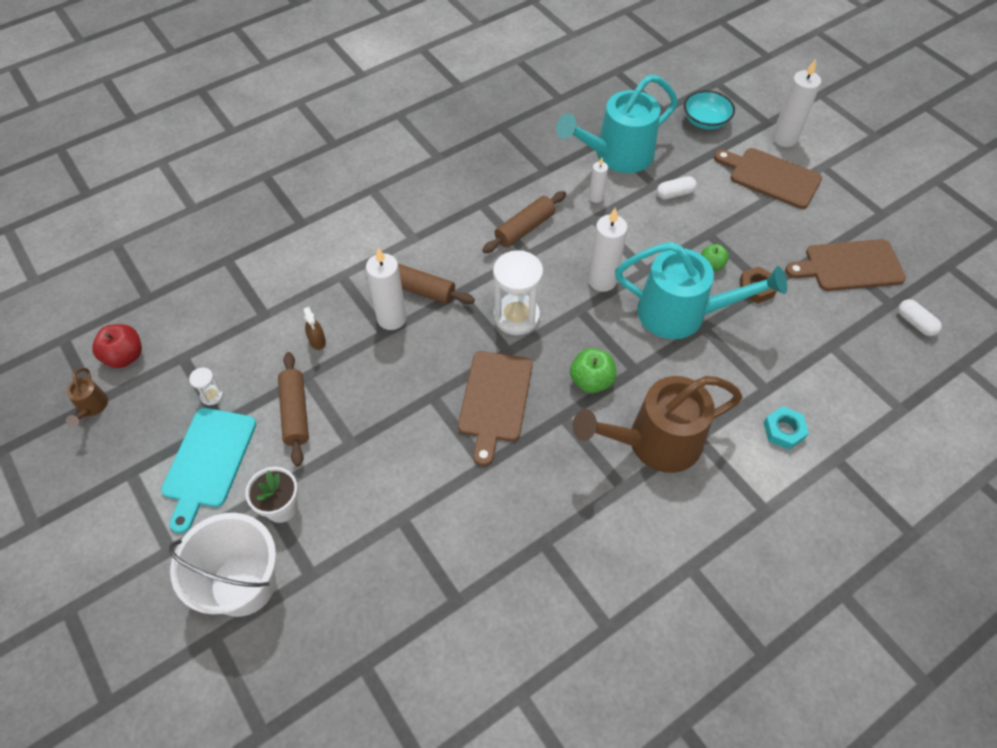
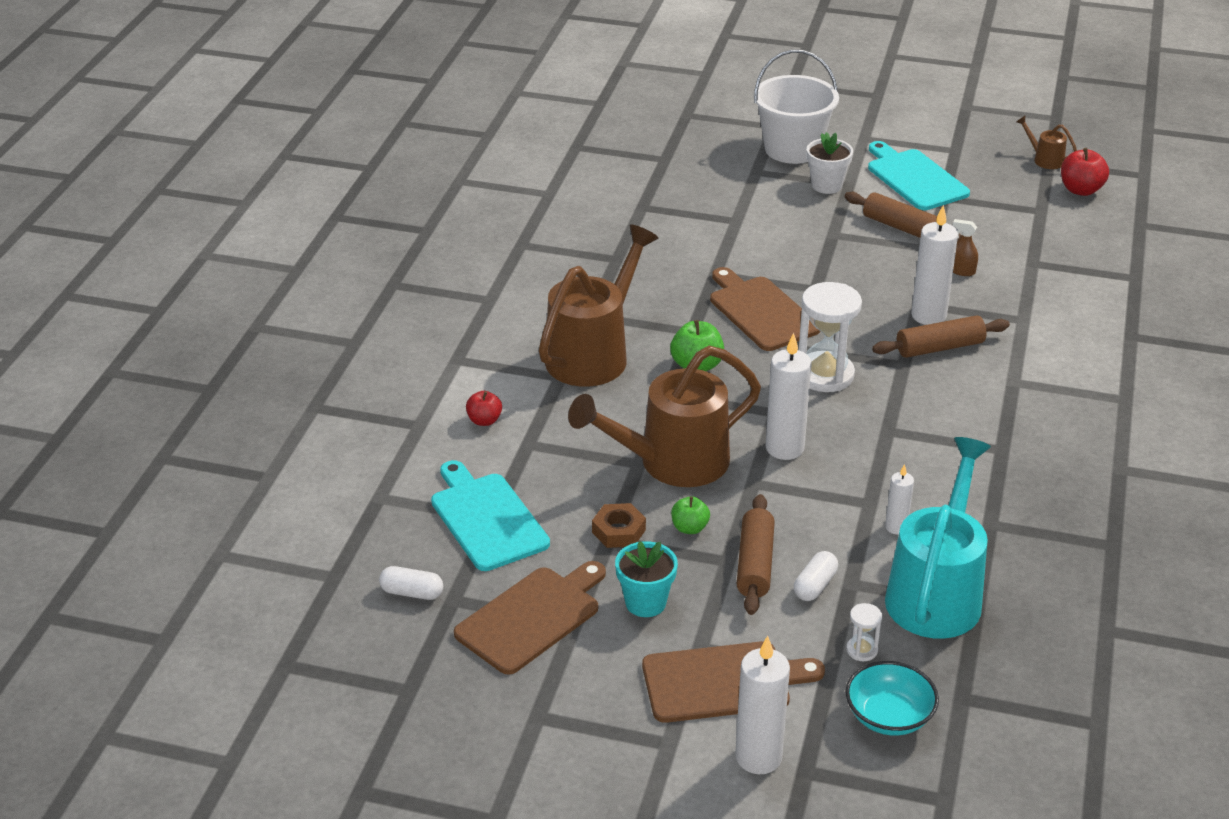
camera: 140 degrees right, 20 degrees down
white hourglass [189,368,223,405] -> white hourglass moved to [846,603,882,661]
brown rolling pin [483,191,566,253] -> brown rolling pin moved to [737,494,775,615]
turquoise watering can [615,242,787,339] -> brown watering can [568,346,761,487]
turquoise nut [763,406,809,450] -> red apple [466,391,502,426]
none -> turquoise cutting board [431,460,550,571]
none -> turquoise flower pot [615,541,678,617]

